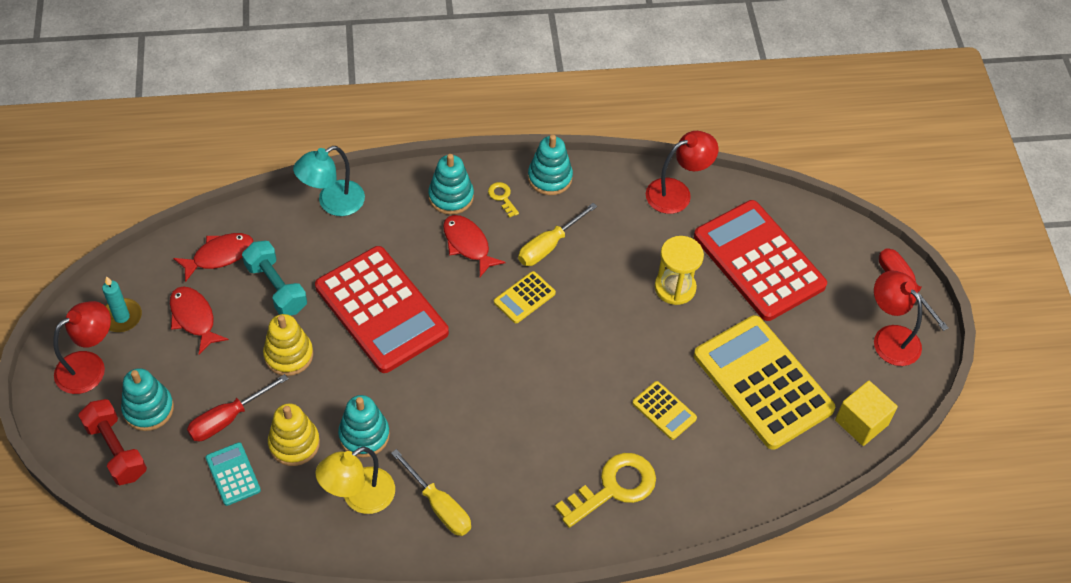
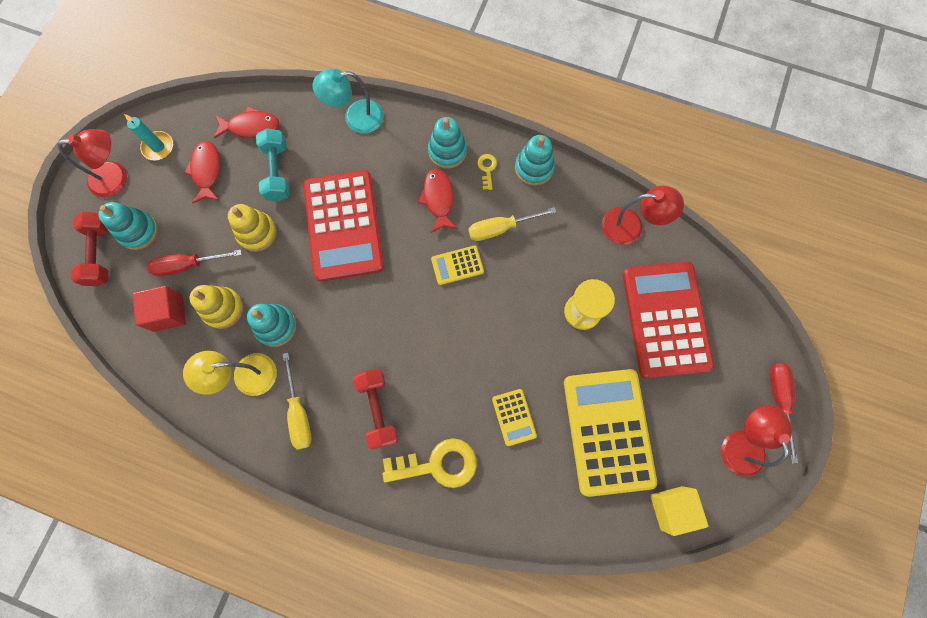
camera: 30 degrees right, 20 degrees up
turquoise calculator [206,442,261,506] -> red cube [132,286,186,332]
none -> red dumbbell [353,369,398,450]

